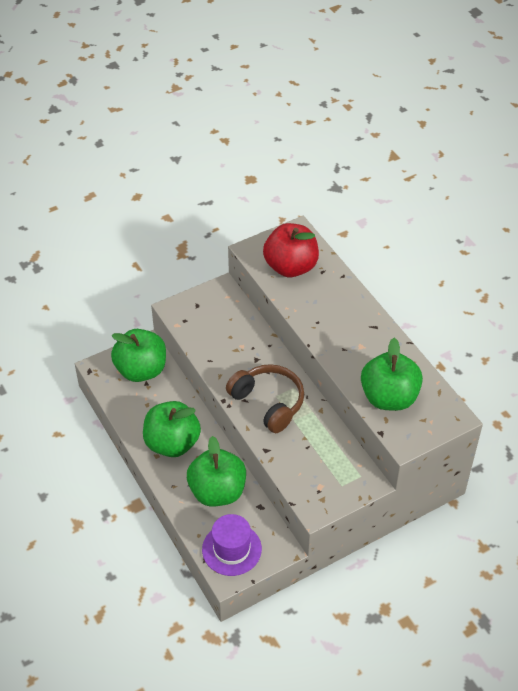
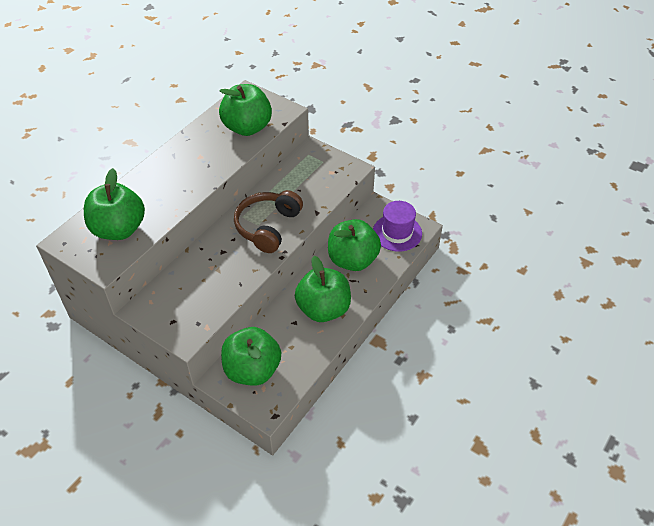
camera: 115 degrees left, 0 degrees up
red apple [263,223,319,277] -> green apple [84,168,145,240]

